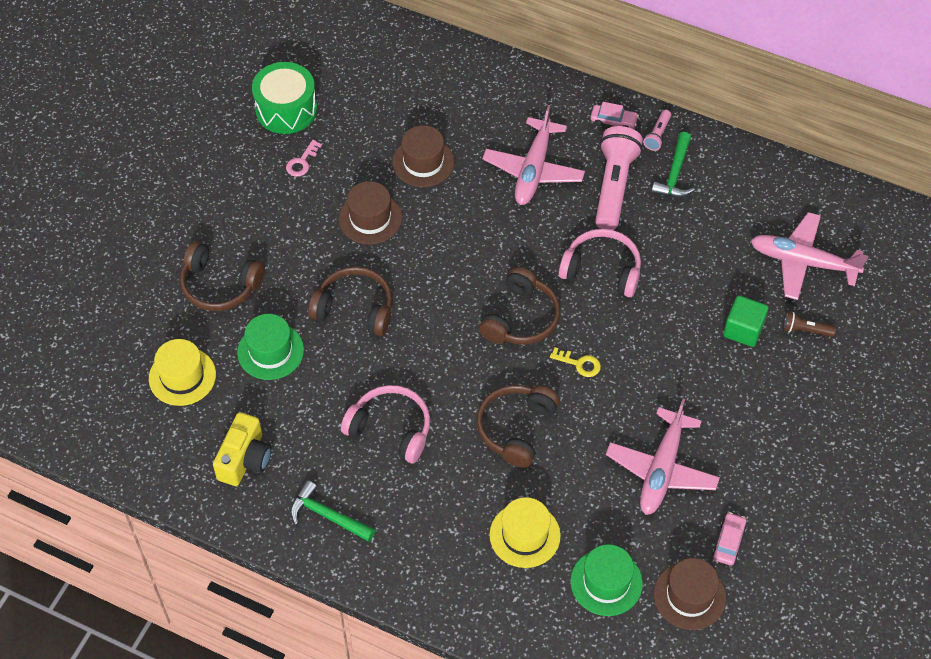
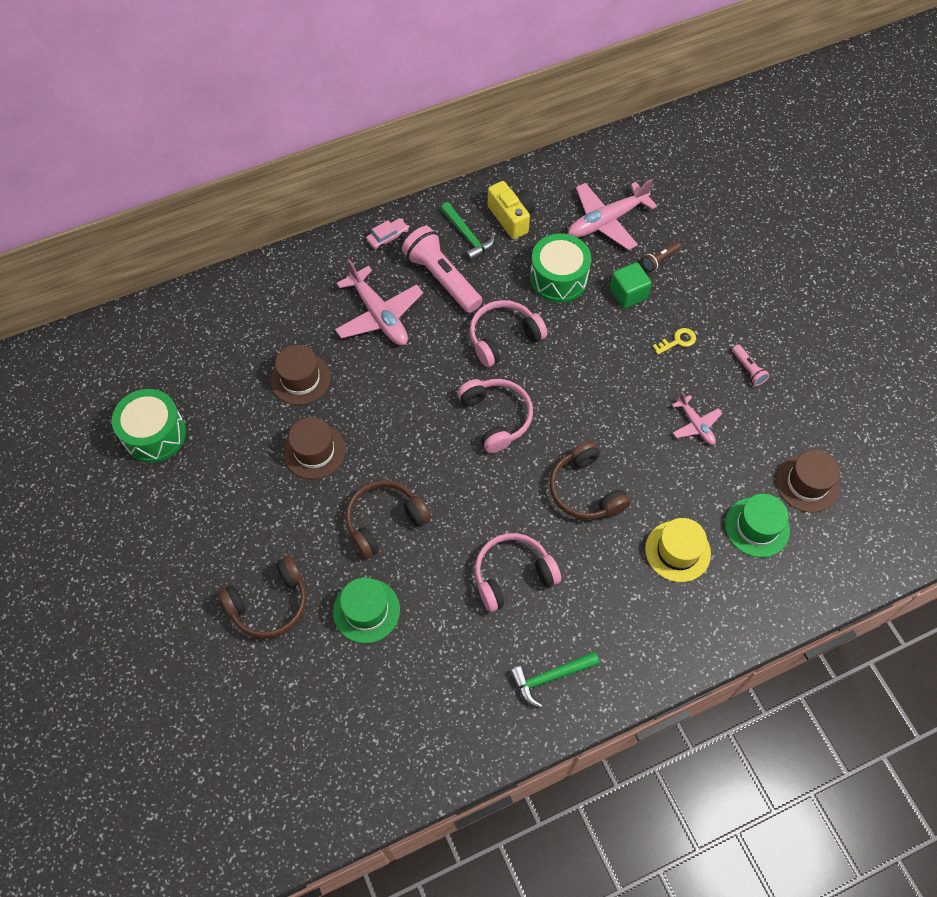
camera: 50 degrees left, 5 degrees up
yellow hat [149,339,216,406] -> none
yellow camera [213,412,272,486] -> yellow camera moved to [488,181,535,239]
pink key [286,140,322,177] -> none
brown headphones [479,267,560,345] -> pink headphones [458,379,533,453]
yellow key [550,347,601,377] -> yellow key moved to [653,328,696,355]
pink plane [606,399,720,515] -> pink plane [672,392,722,445], size x0.55
pink flashlight [643,110,671,151] -> pink flashlight moved to [732,344,770,386]
pink car [713,512,747,566] -> none
none -> green drum [530,233,591,302]

